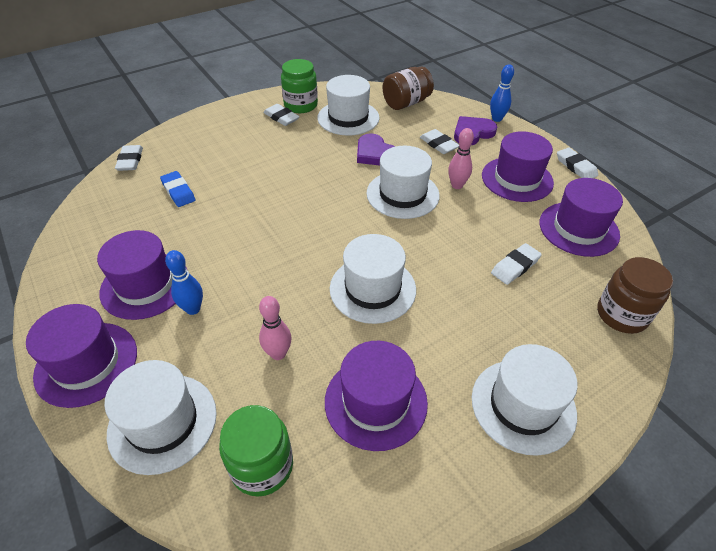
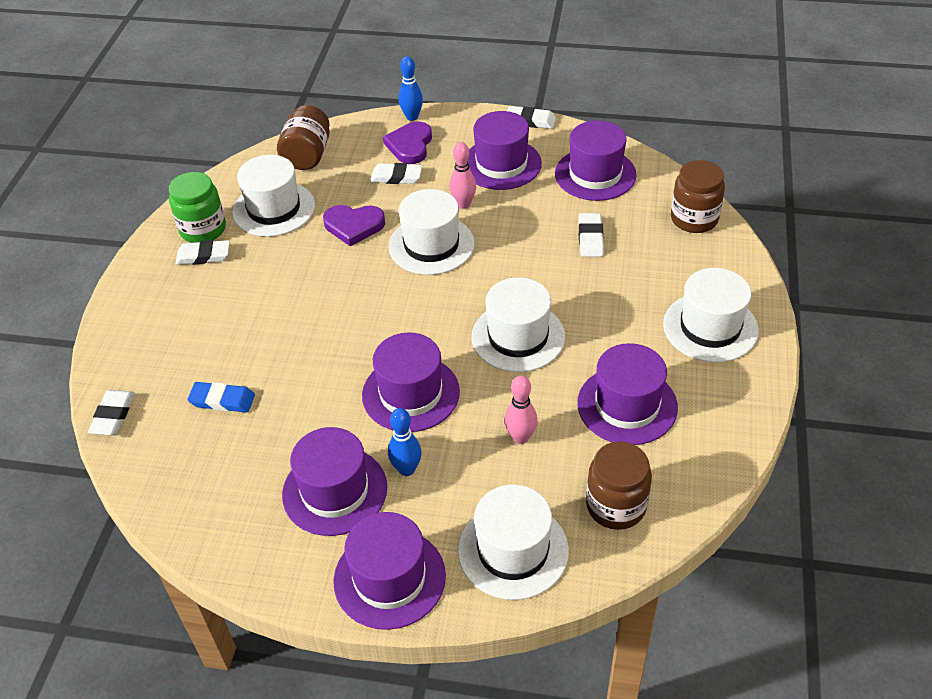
camera: 45 degrees left, 0 degrees up
white eraser [115,145,143,171] -> white eraser turned 60 degrees clockwise [88,390,135,435]
green jar [219,405,293,497] -> brown jar [586,442,652,530]
none -> purple hat [362,333,460,432]

